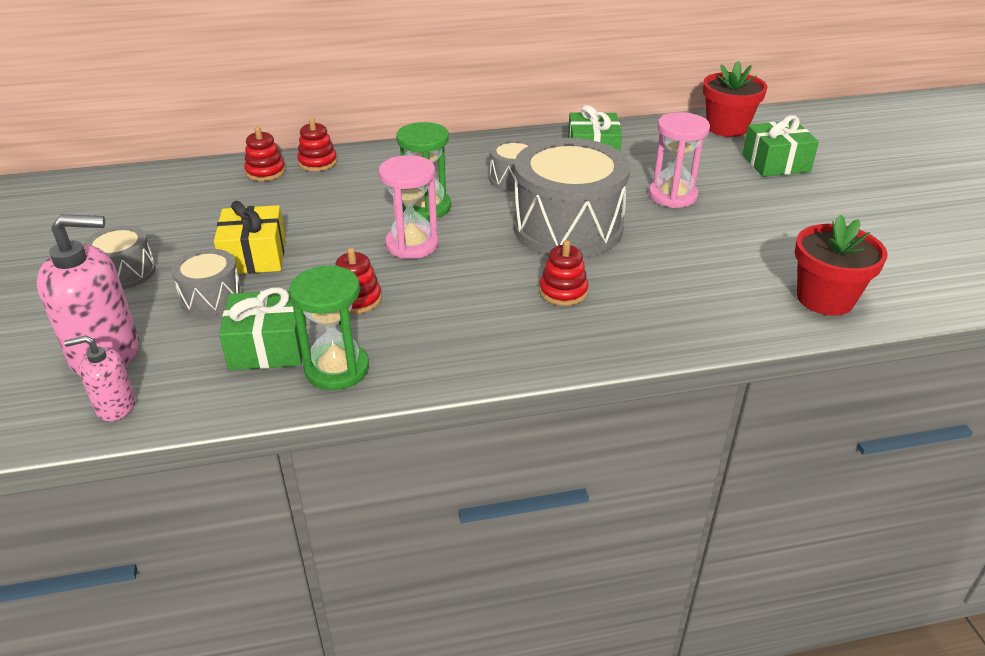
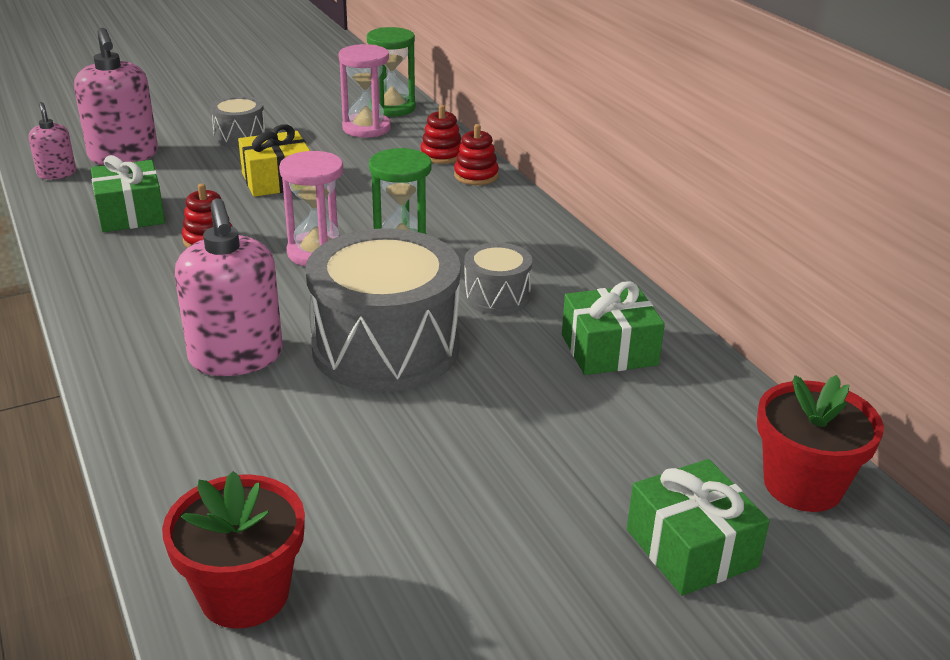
camera: 75 degrees right, 5 degrees down
grey drum [171,249,242,316] -> none
green hourglass [289,266,369,390] -> green hourglass moved to [367,27,416,117]
red stacking toy [539,240,588,306] -> pink soap dispenser [175,198,283,376]
pink hourglass [649,112,710,208] -> pink hourglass moved to [339,44,391,138]

